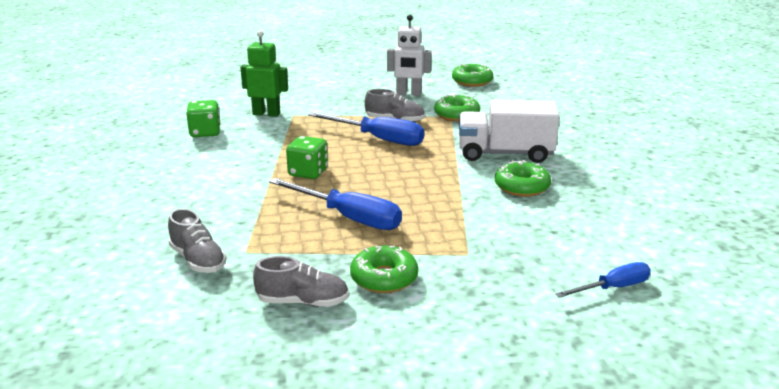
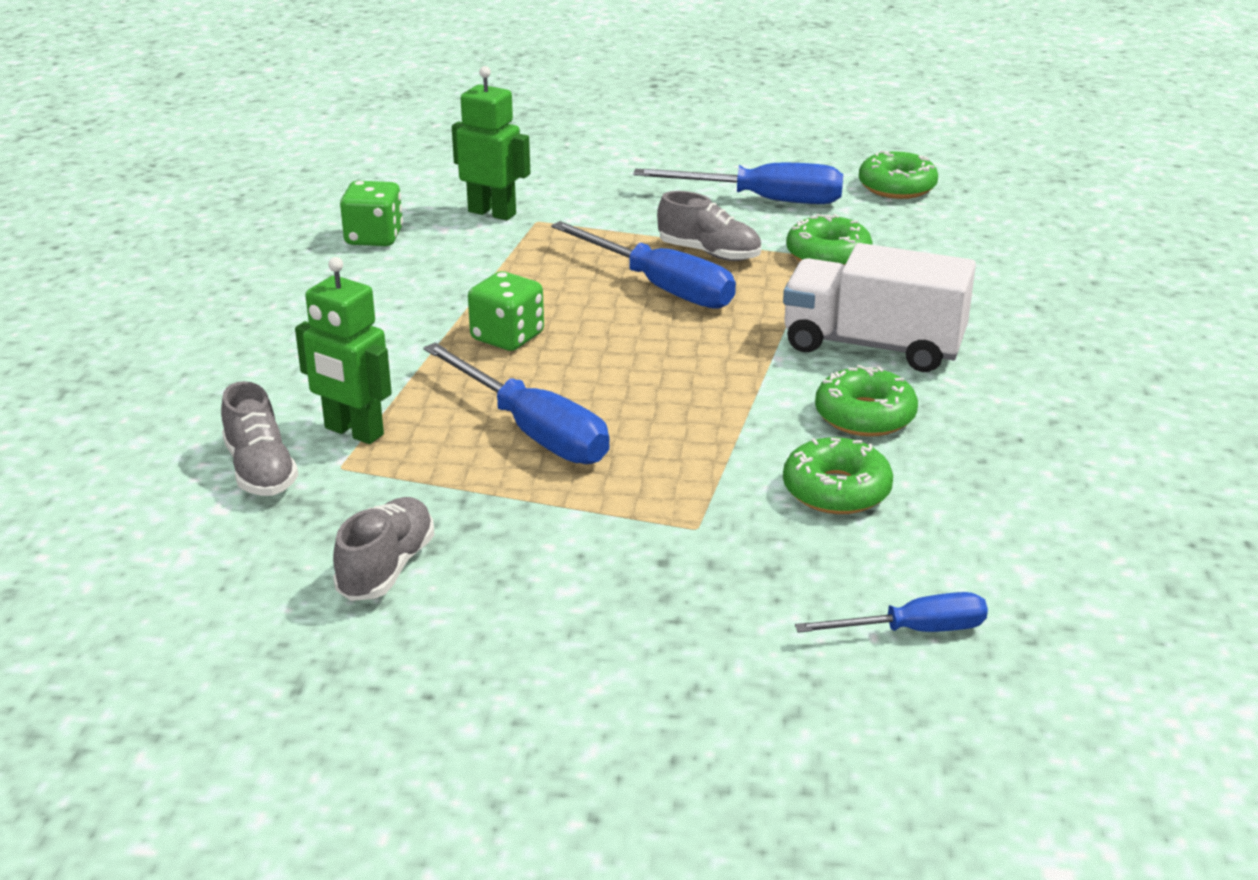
camera: 15 degrees right, 5 degrees up
grey shoe [253,256,349,307] -> grey shoe turned 90 degrees counterclockwise [333,497,434,601]
green donut [350,245,418,293] -> green donut moved to [783,437,893,514]
white robot [387,15,432,96] -> blue screwdriver [633,163,843,204]
none -> green robot [295,257,392,444]

